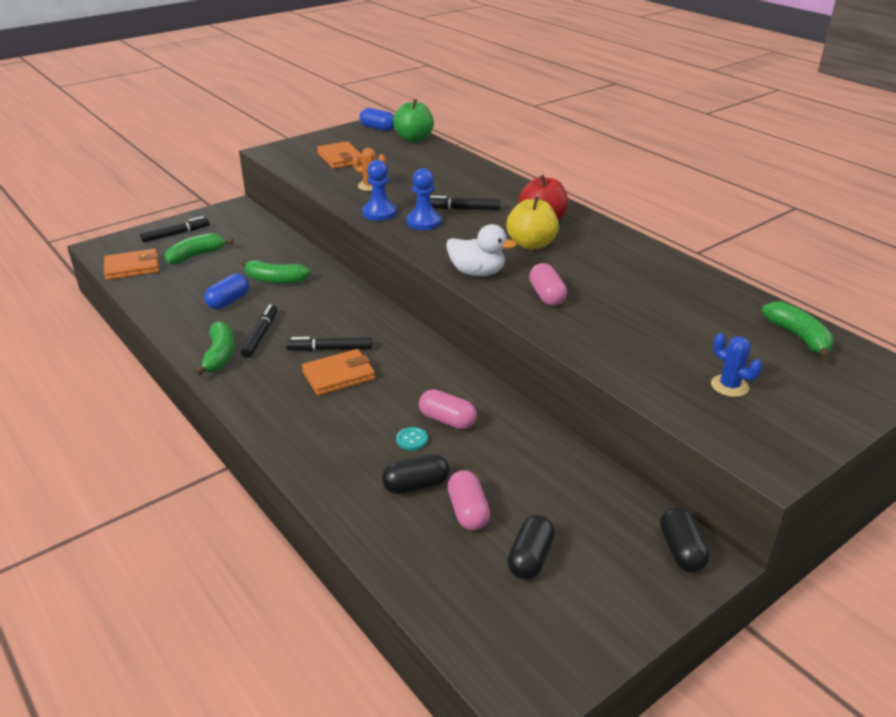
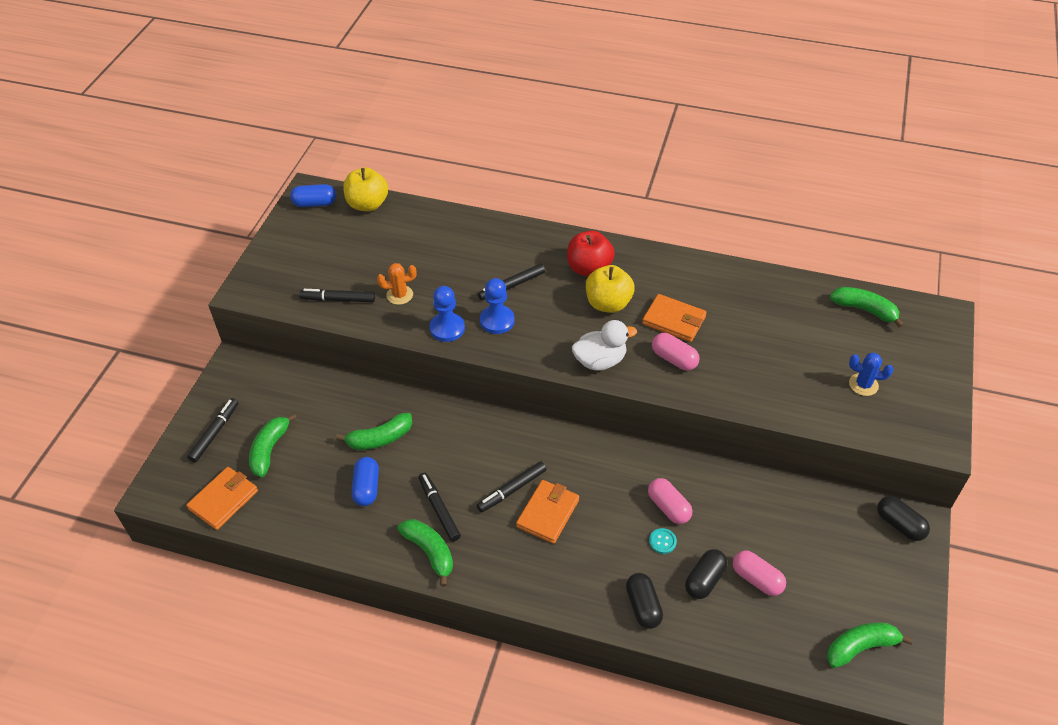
camera: 35 degrees left, 15 degrees up
orange wallet [317,141,362,169] -> orange wallet moved to [642,294,707,342]
green apple [393,99,434,142] -> yellow apple [343,167,388,211]
pink capsule [419,389,477,429] -> pink capsule turned 60 degrees clockwise [648,478,692,524]
black capsule [507,515,555,579] -> black capsule moved to [626,573,663,629]
none -> black marker [299,289,375,302]
none -> green banana [827,623,913,668]

